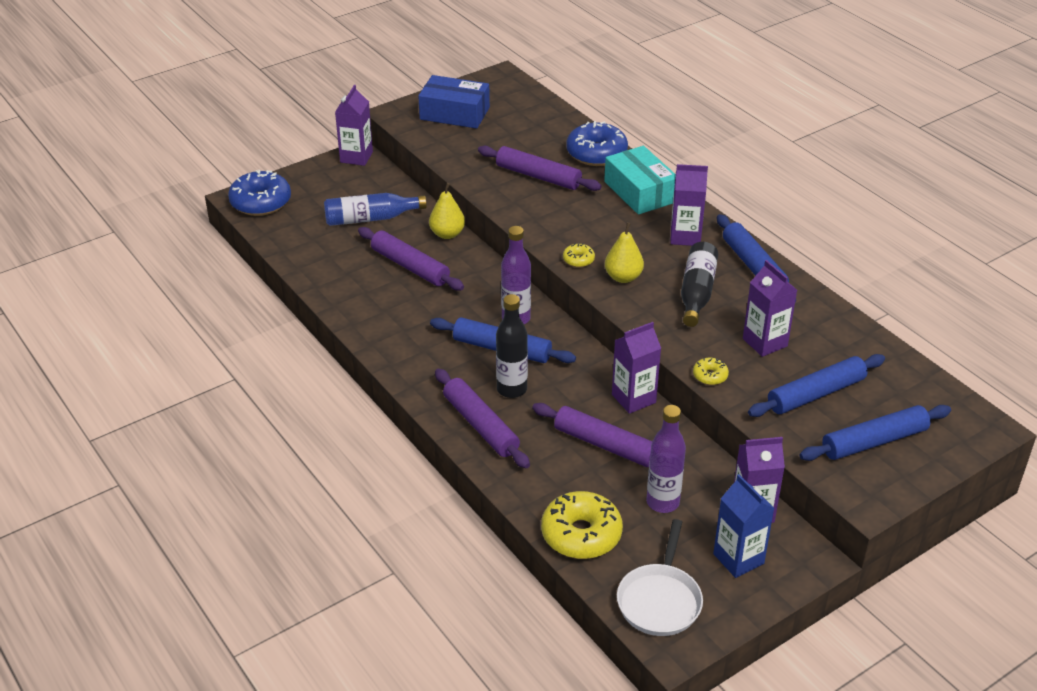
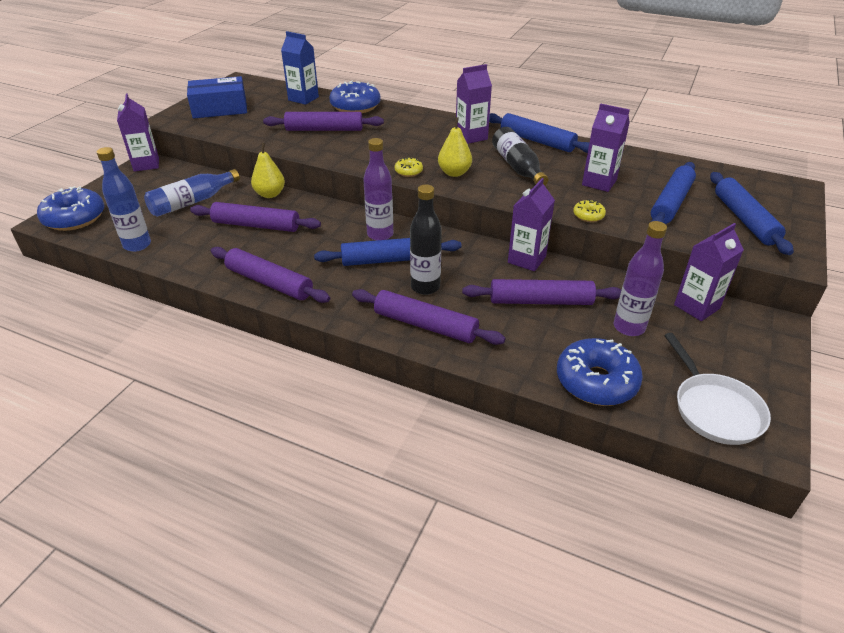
camera: 30 degrees left, 0 degrees up
yellow donut [541,491,623,559] -> blue donut [557,338,643,406]
turquoise box [604,146,676,215] -> none
blue carton [713,474,774,578] -> blue carton moved to [281,31,319,105]
blue rolling pin [799,405,951,461] -> blue rolling pin turned 45 degrees counterclockwise [710,172,794,255]
none -> blue bottle [97,147,151,252]
none -> purple rolling pin [211,247,330,303]

